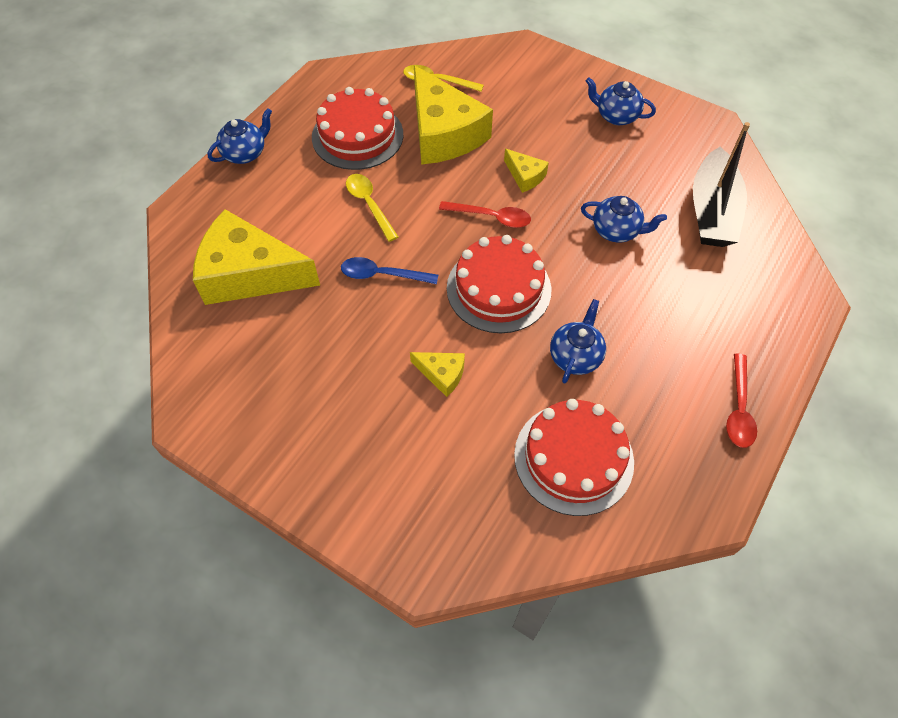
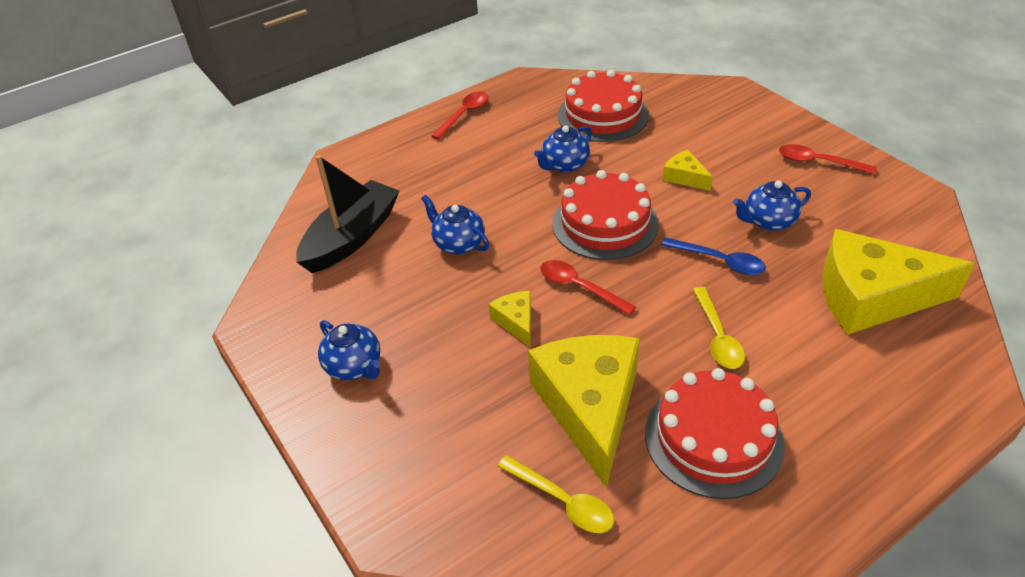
camera: 155 degrees left, 15 degrees down
yellow cheese [193,209,320,305] -> yellow cheese turned 150 degrees clockwise [822,229,975,335]
blue teapot [208,108,272,164] -> blue teapot moved to [733,181,811,231]
none -> red spoon [779,144,876,174]

